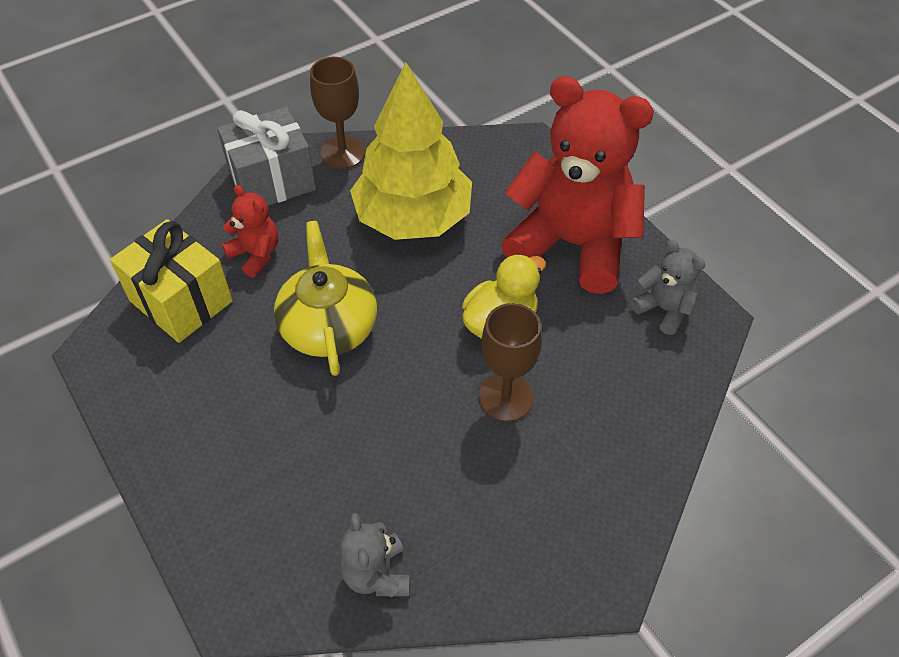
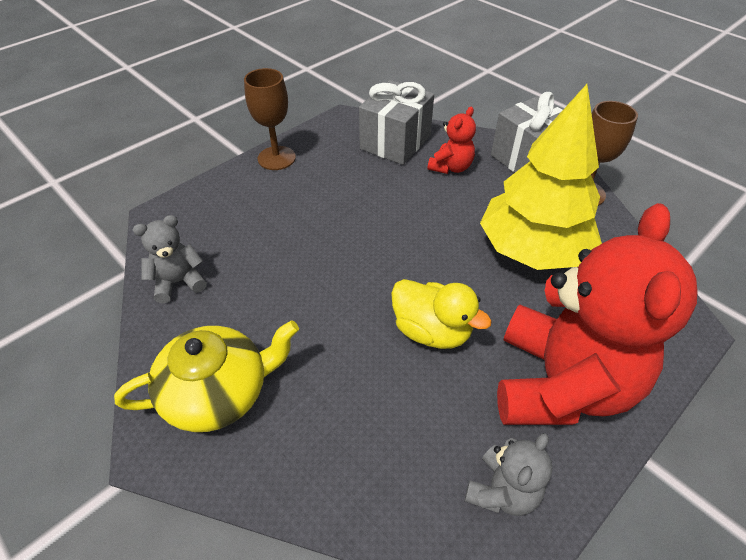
camera: 80 degrees right, 5 degrees down
yellow gift [110,219,233,343] -> grey gift [359,80,434,165]
yellow teapot [274,221,377,376] -> yellow teapot moved to [114,320,299,432]
brown goblet [479,303,542,422] -> brown goblet moved to [244,68,296,170]

